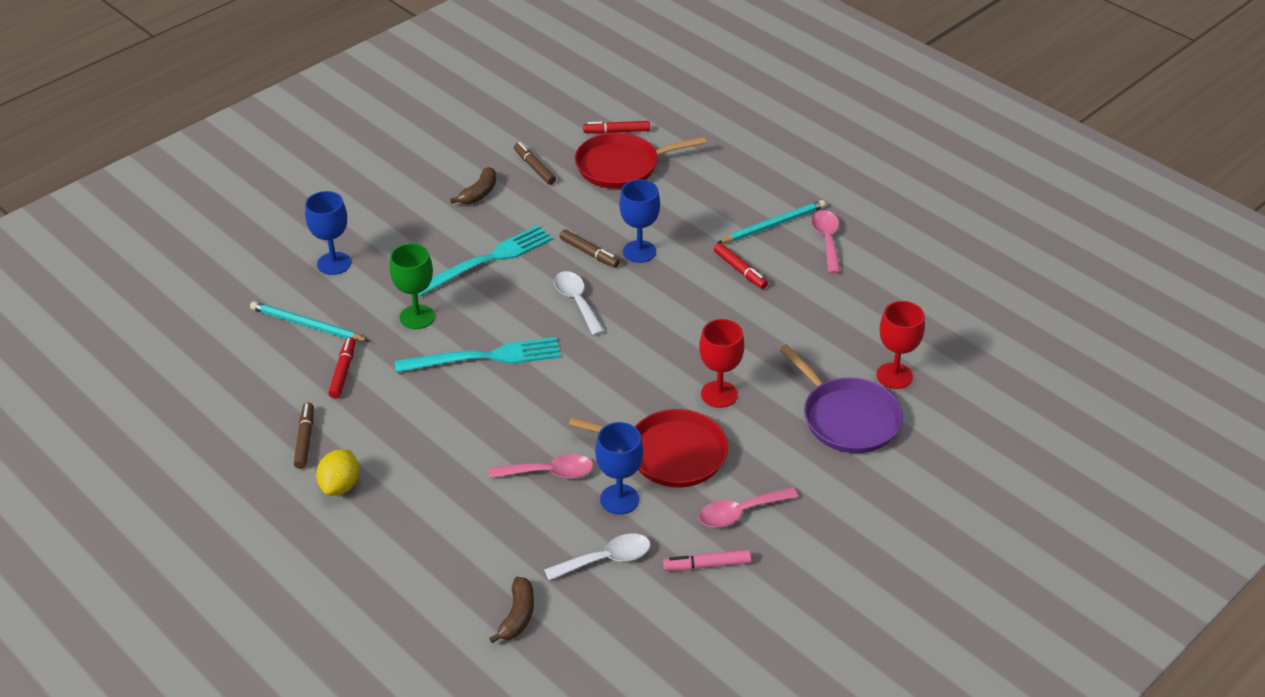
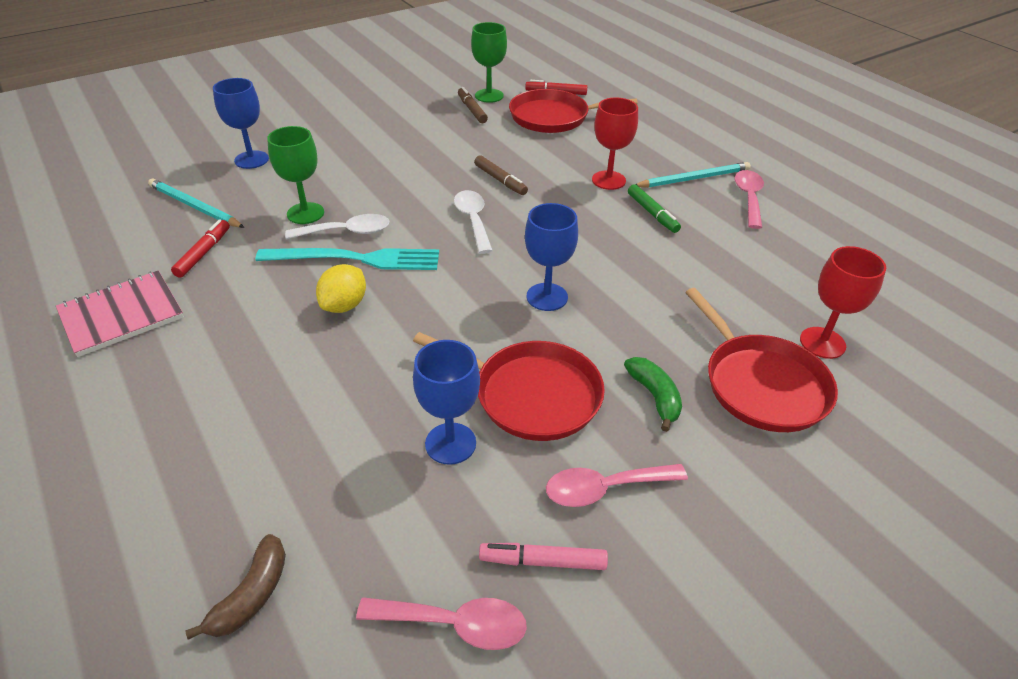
camera: 10 degrees right, 0 degrees up
brown marker [294,403,314,469] -> pink notebook [56,271,184,357]
yellow lemon [316,449,359,495] -> yellow lemon moved to [316,264,366,313]
turquoise fork [417,225,553,296] -> none
brown banana [450,167,496,204] -> none
pink spoon [489,454,593,479] -> pink spoon moved to [356,597,527,650]
white spoon [544,533,650,581] -> white spoon moved to [285,214,390,239]
blue goblet [619,179,660,263] -> blue goblet moved to [525,203,578,311]
red goblet [699,319,744,408] -> red goblet moved to [592,98,638,190]
red marker [714,243,768,289] -> green marker [628,184,681,233]
purple pan [779,345,903,453] -> red pan [685,288,838,432]
none -> green goblet [471,22,507,103]
none -> green banana [624,357,682,432]

